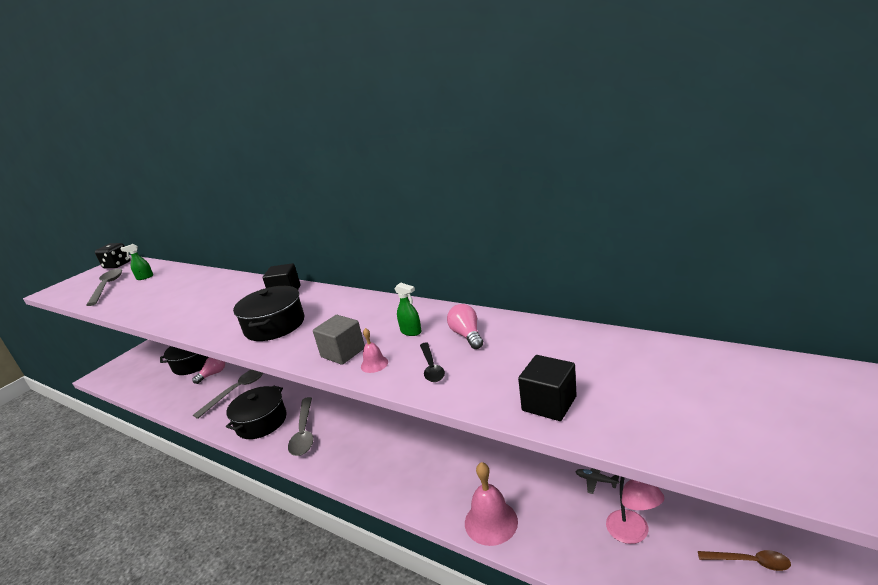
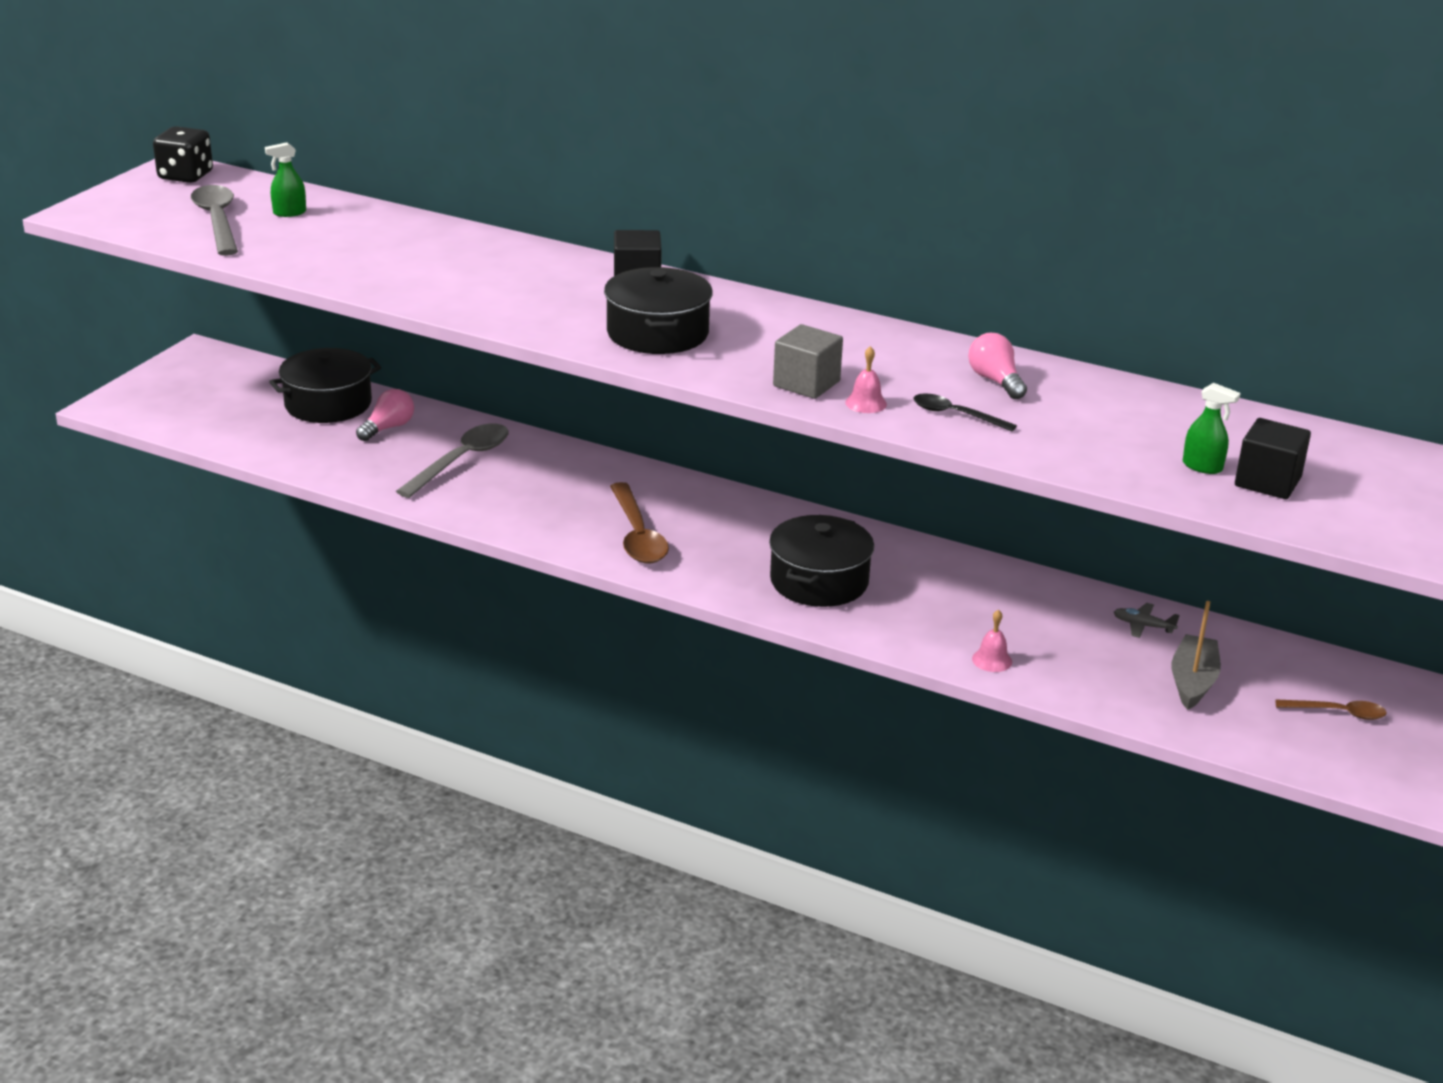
camera: 10 degrees left, 5 degrees up
black pot [226,386,287,439] -> black pot moved to [769,515,874,607]
grey spoon [288,397,314,456] -> brown spoon [610,482,669,563]
green spray bottle [394,283,422,336] -> green spray bottle moved to [1183,383,1241,474]
black spoon [420,343,445,382] -> black spoon turned 135 degrees clockwise [913,394,1017,431]
pink bell [465,462,518,546] -> pink bell [972,609,1012,672], size x0.51
black cube [518,355,577,421] -> black cube moved to [1235,418,1311,499]
pink lamp [606,477,664,544] -> grey boat [1172,601,1221,710]

